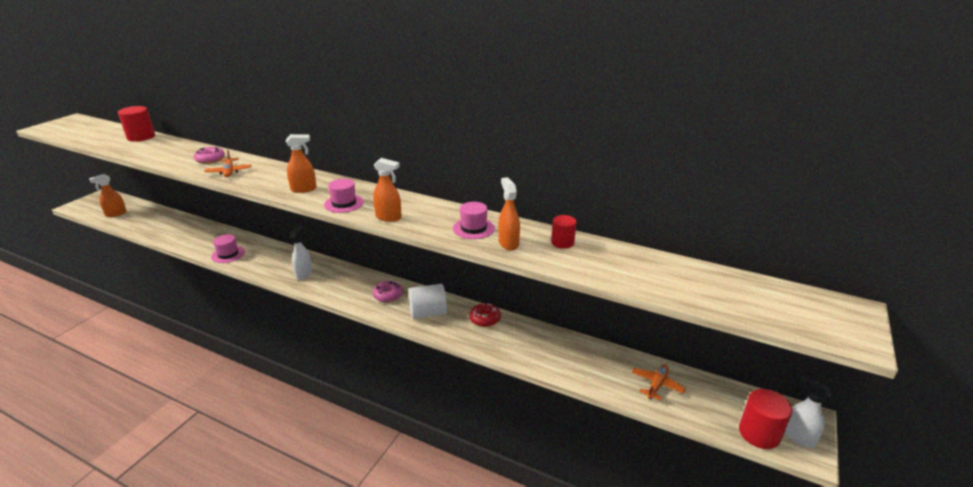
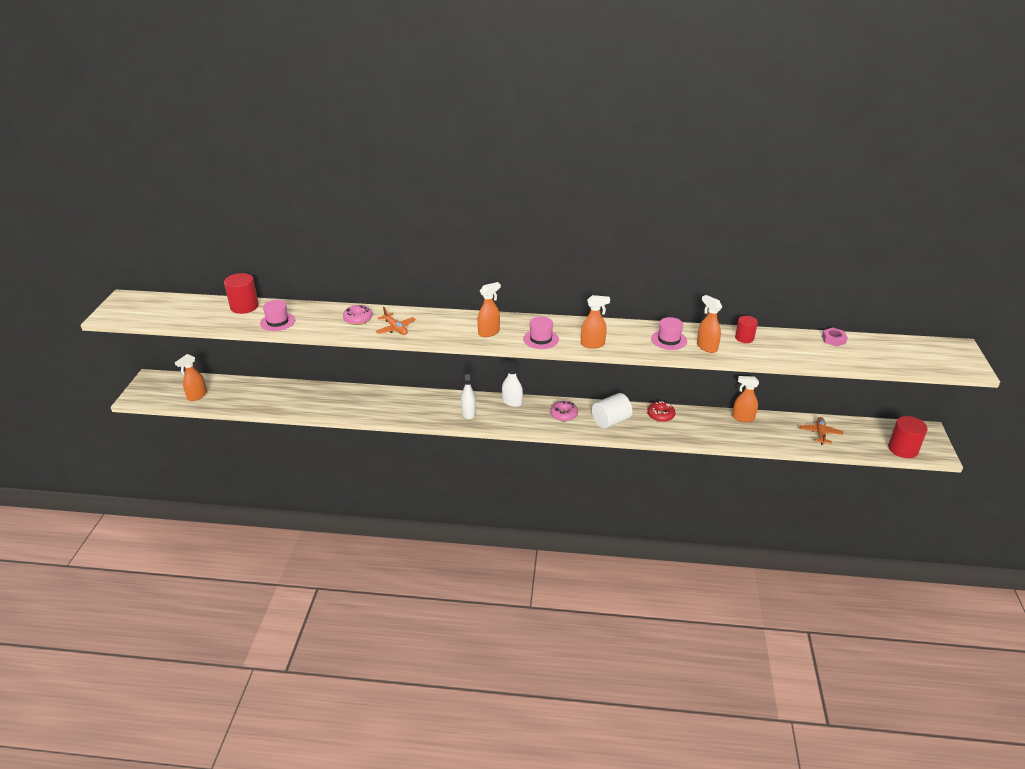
camera: 20 degrees left, 5 degrees up
pink hat [211,234,245,263] -> pink hat moved to [260,300,295,331]
white spray bottle [784,375,832,448] -> white spray bottle moved to [500,359,523,407]
none -> orange spray bottle [732,376,759,422]
none -> pink nut [822,327,848,347]

